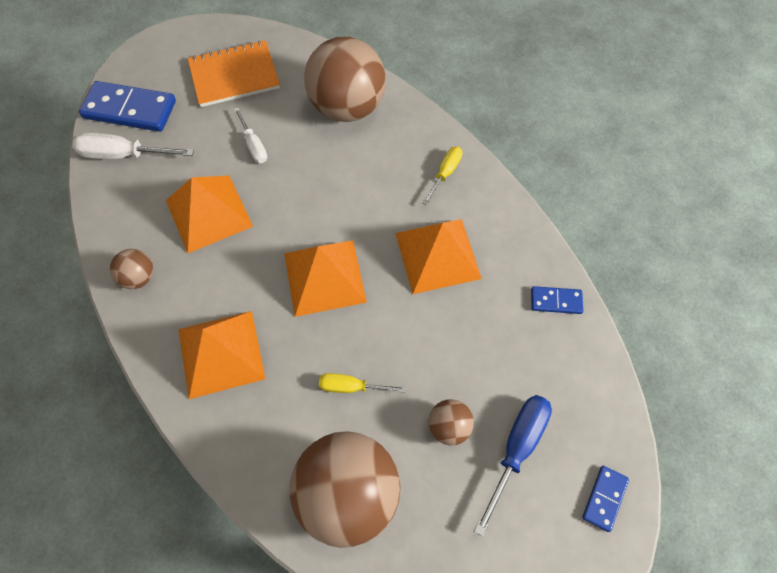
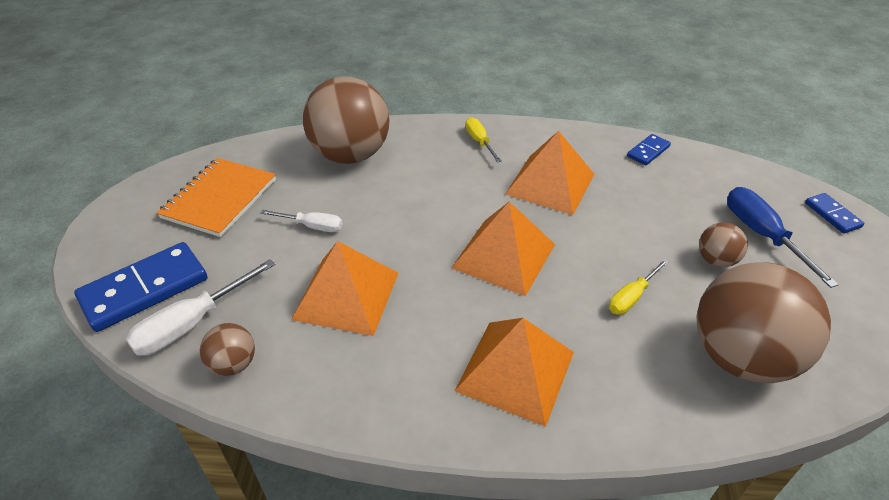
camera: 50 degrees left, 20 degrees down
brown ball [110,249,153,289] -> brown ball moved to [200,323,255,376]

